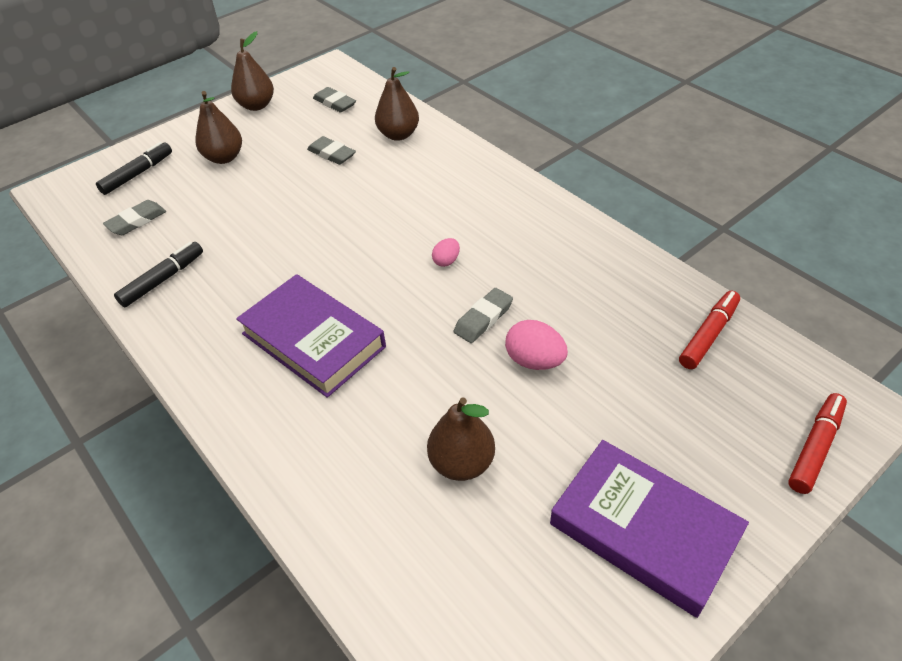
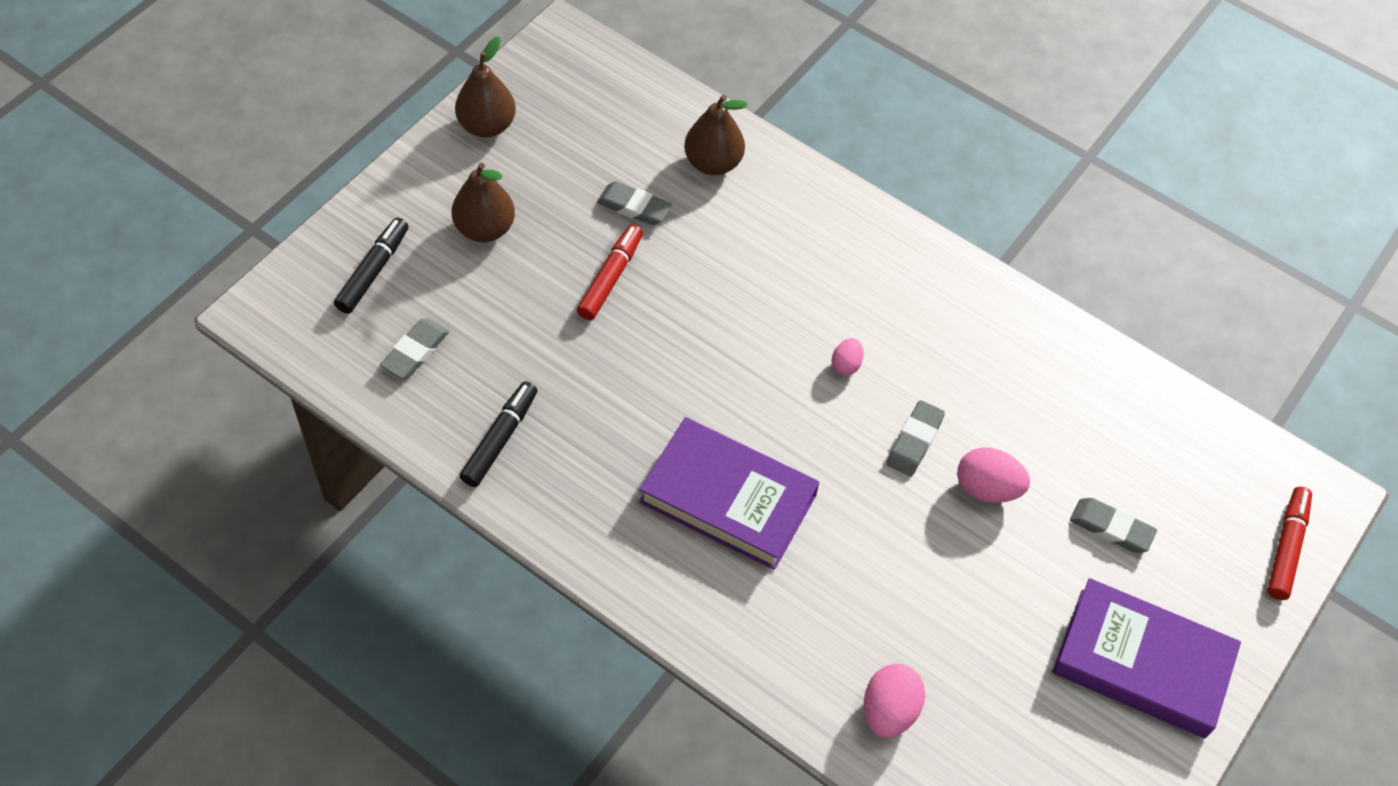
camera: 20 degrees left, 10 degrees up
grey eraser [313,87,356,113] -> grey eraser moved to [1070,498,1157,553]
brown pear [427,397,495,481] -> none
red marker [679,291,740,369] -> red marker moved to [577,224,643,320]
none -> pink egg [864,664,925,738]

